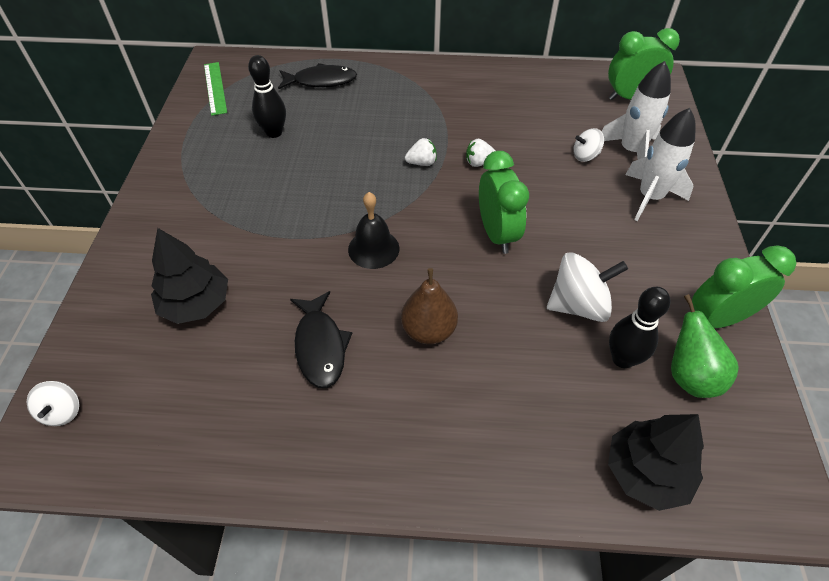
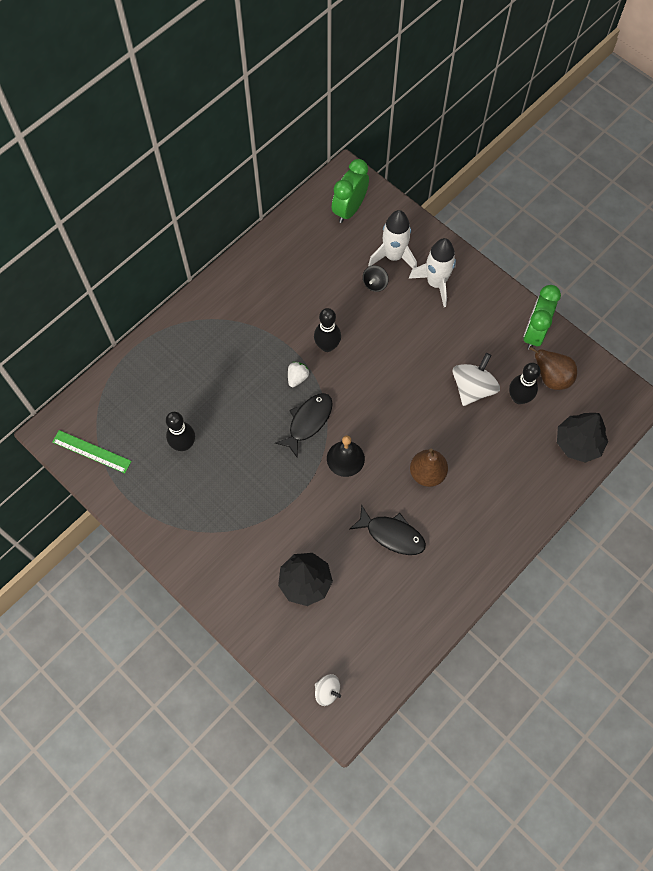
camera: 50 degrees left, 15 degrees up
black fish [278,63,357,89] -> black fish moved to [275,393,333,457]
white strawberry [466,139,495,167] -> black bowling pin [314,308,341,352]
green clock [479,151,529,254] -> none
white spinning top [573,128,604,162] -> black spinning top [363,265,388,292]
green pear [671,294,739,398] -> brown pear [529,346,577,390]

